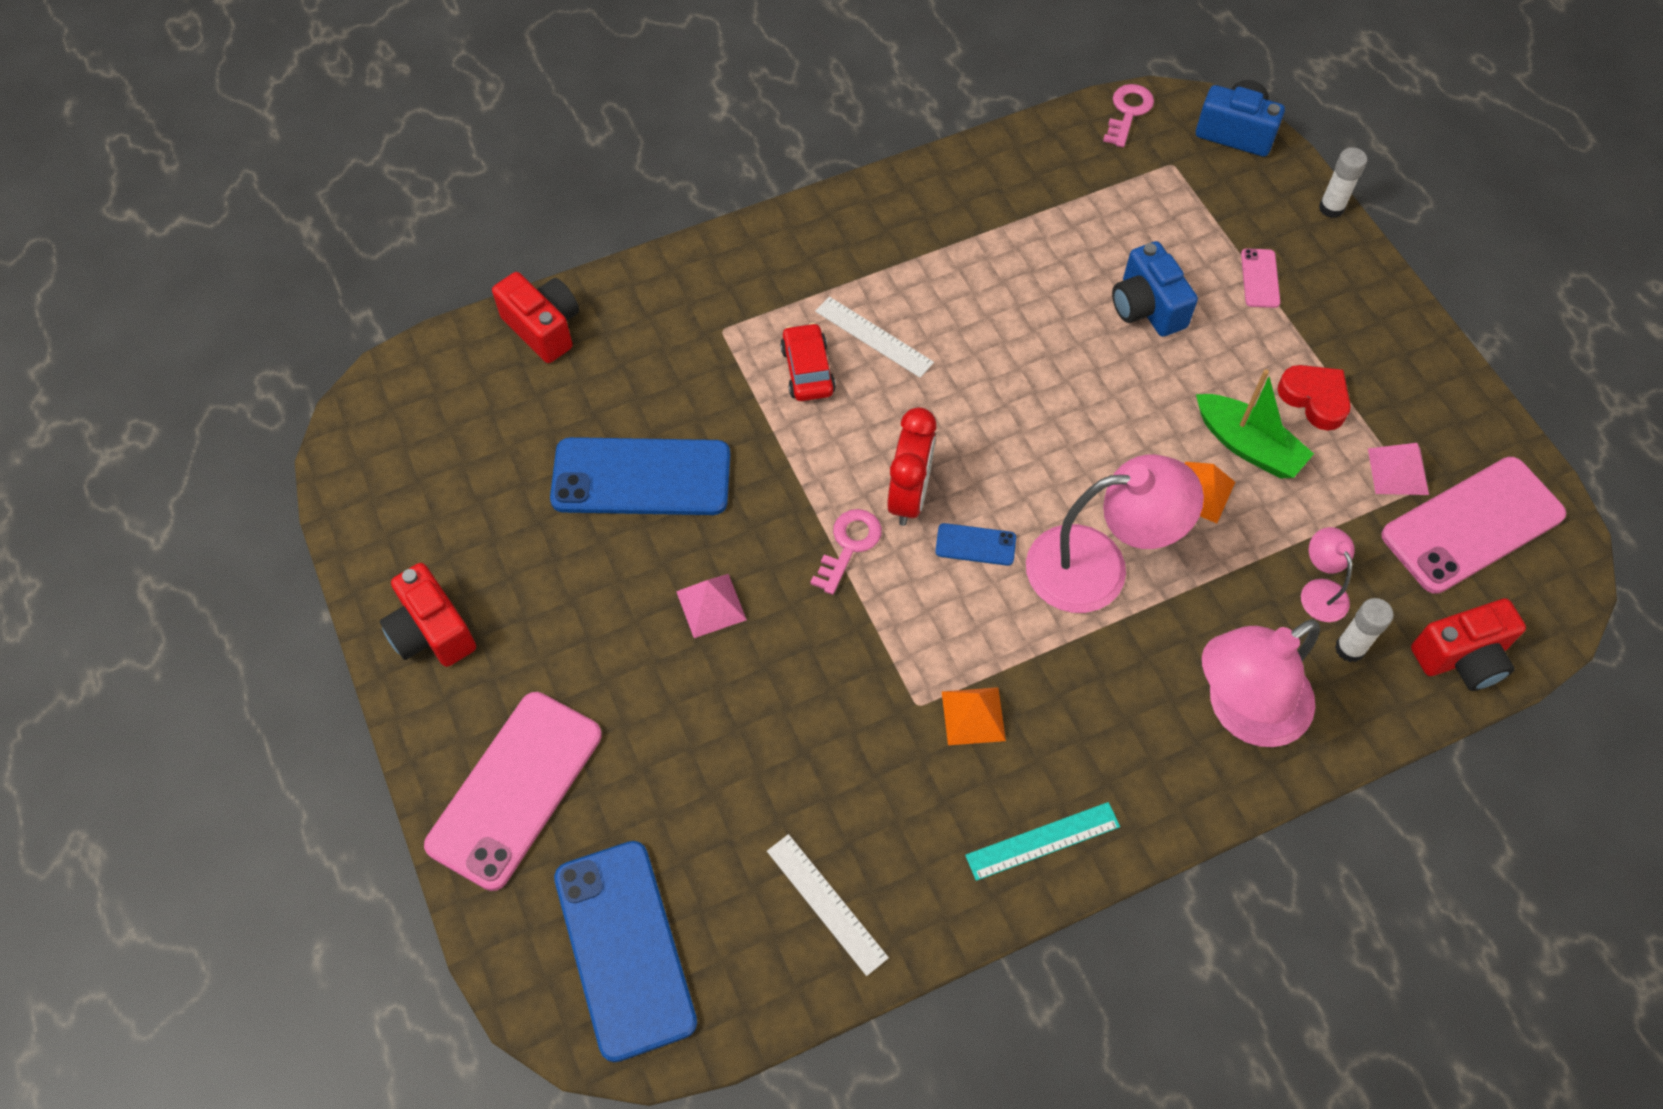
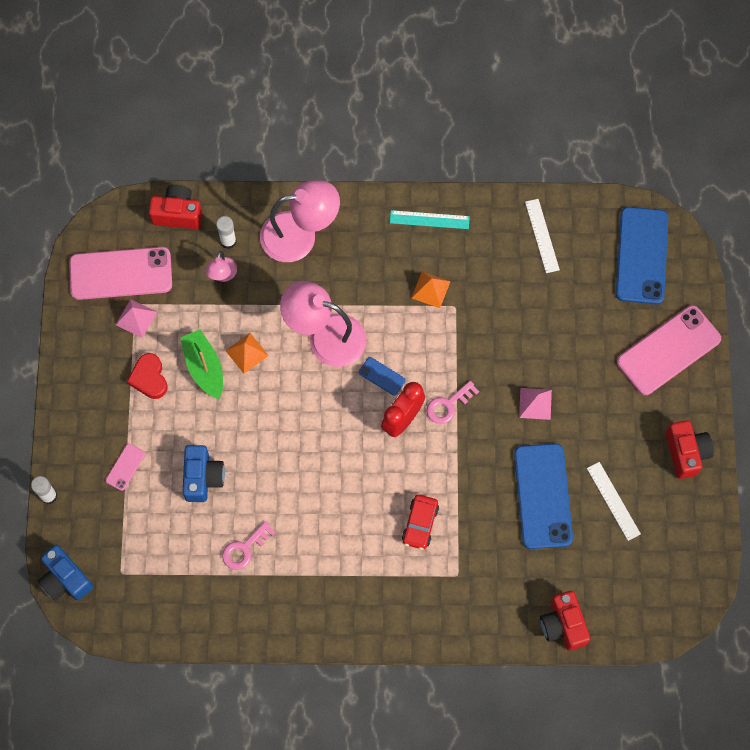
camera: 155 degrees left, 10 degrees up
blue phone [550,437,730,515] -> blue phone turned 60 degrees clockwise [514,443,573,549]
white ruler [815,296,934,378] -> white ruler moved to [587,462,641,541]
pink key [1103,84,1154,147] -> pink key moved to [222,521,275,570]

